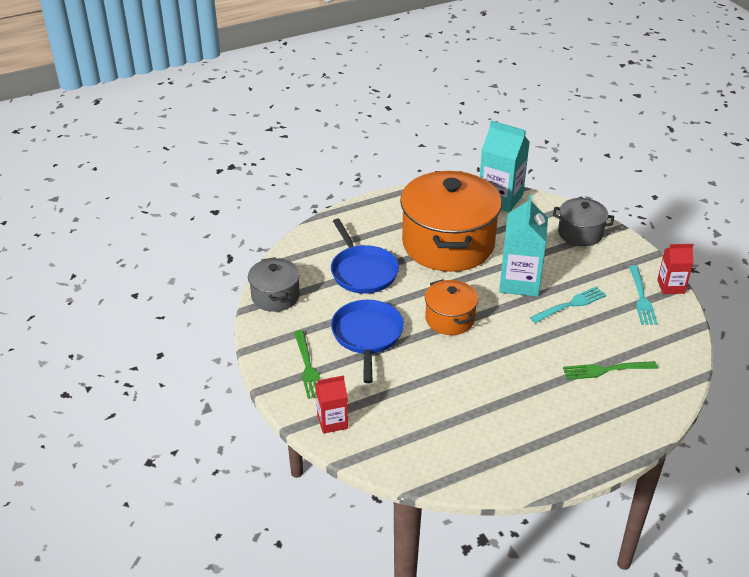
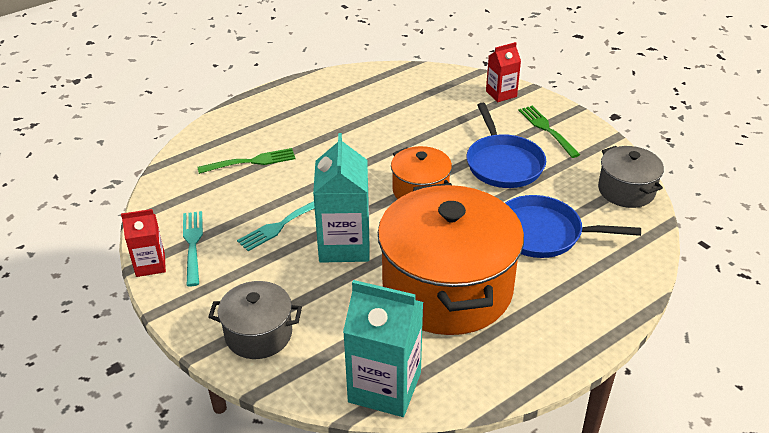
camera: 170 degrees right, 0 degrees up
blue pan [331,219,399,294] -> blue pan turned 45 degrees counterclockwise [505,195,641,258]

